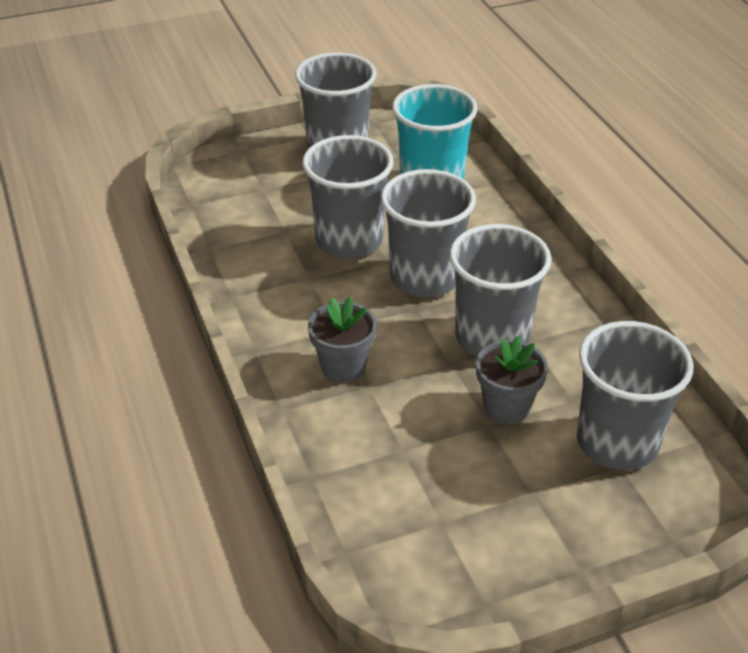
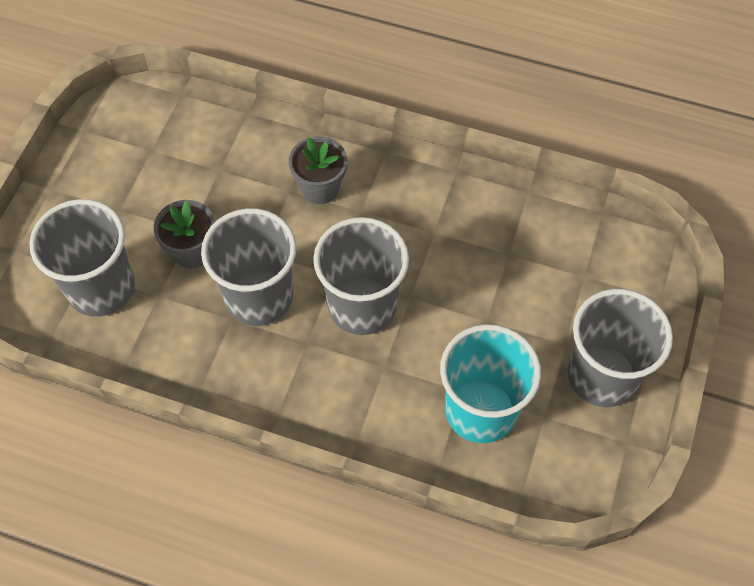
camera: 130 degrees right, 20 degrees up
grey cup [302,135,394,258] -> none

